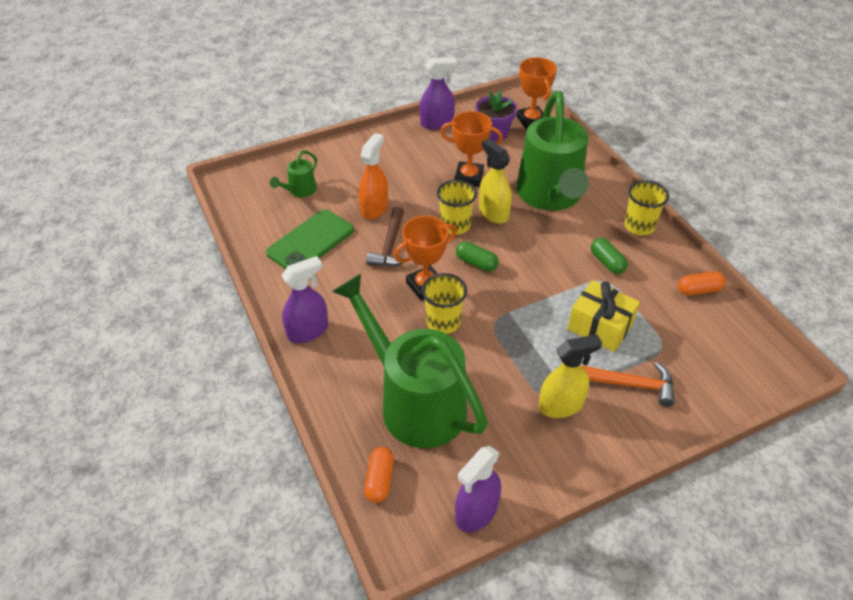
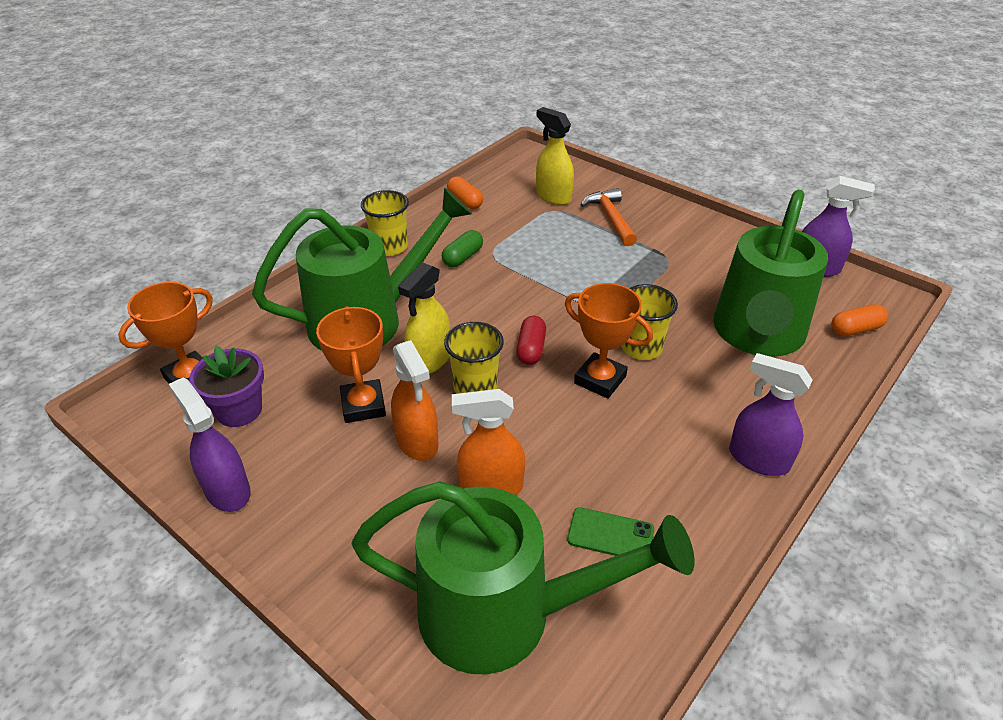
camera: 115 degrees left, 5 degrees down
green phone [266,209,354,269] -> green phone [567,507,654,556], size x0.57
green watering can [270,150,317,197] -> green watering can [351,481,695,674], size x2.39
brown hammer [366,207,409,266] -> none
green capsule [456,241,499,272] -> red capsule [516,316,546,365]
yellow spray bottle [539,334,602,418] -> yellow spray bottle moved to [536,107,574,205]
yellow gift [568,280,640,352] -> none
none -> orange spray bottle [391,340,439,461]

